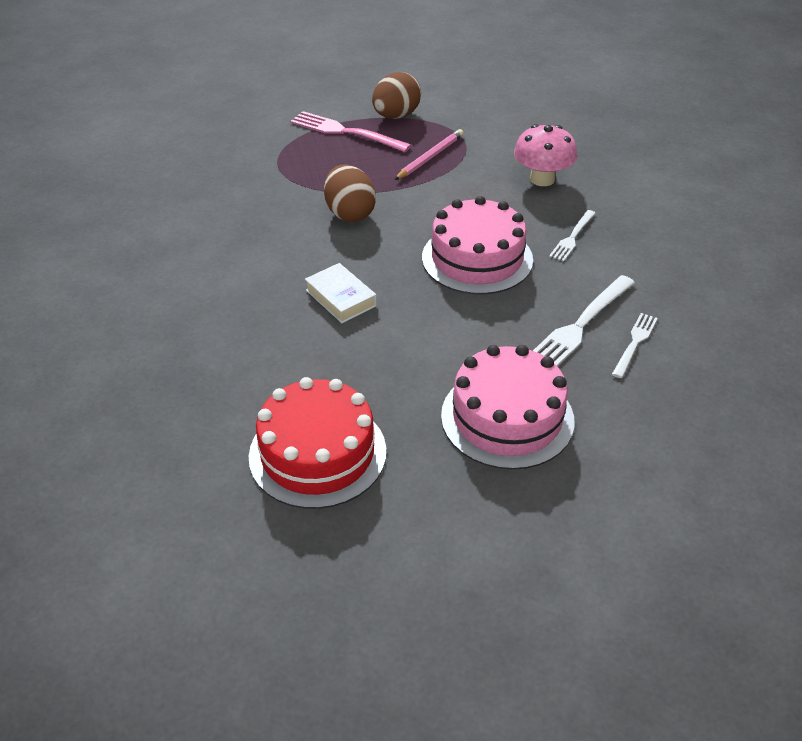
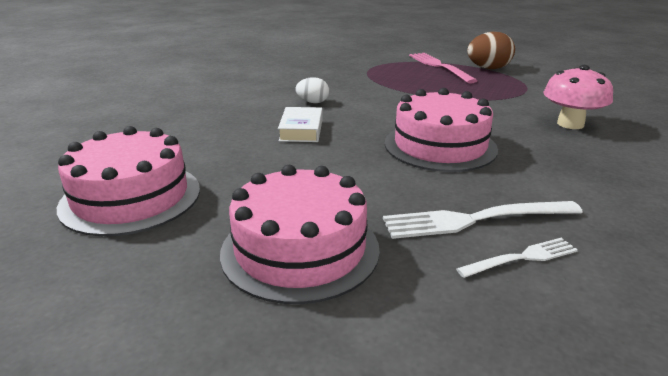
camera: 40 degrees right, 15 degrees down
red cake [249,377,386,509] -> pink cake [57,126,200,236]
brown egg [324,164,376,222] -> none
pink pencil [395,129,464,180] -> none
white fork [549,210,596,262] -> none
none -> white egg [295,77,329,103]

